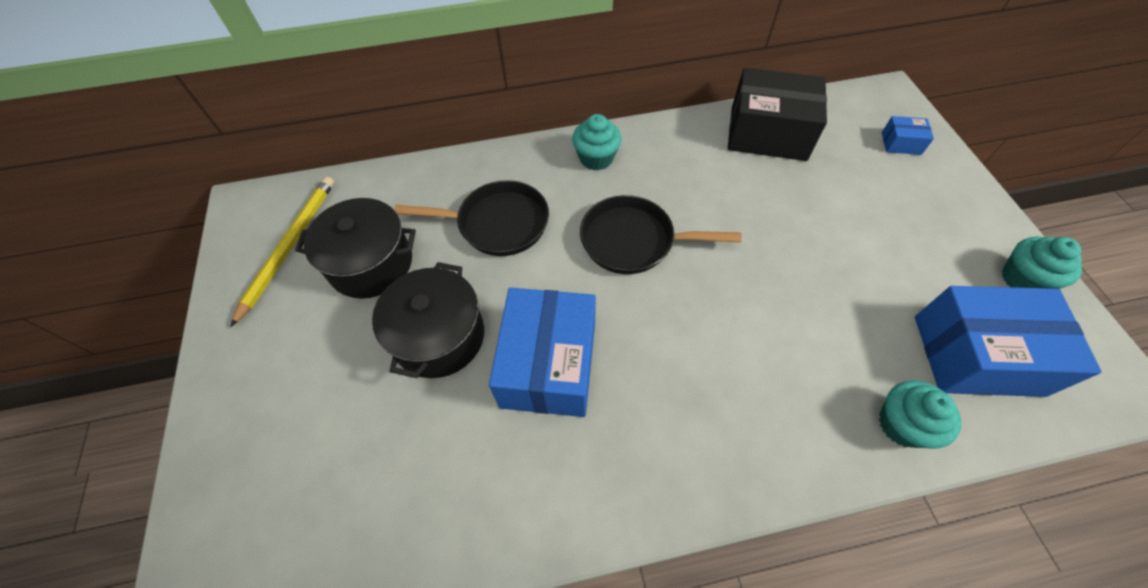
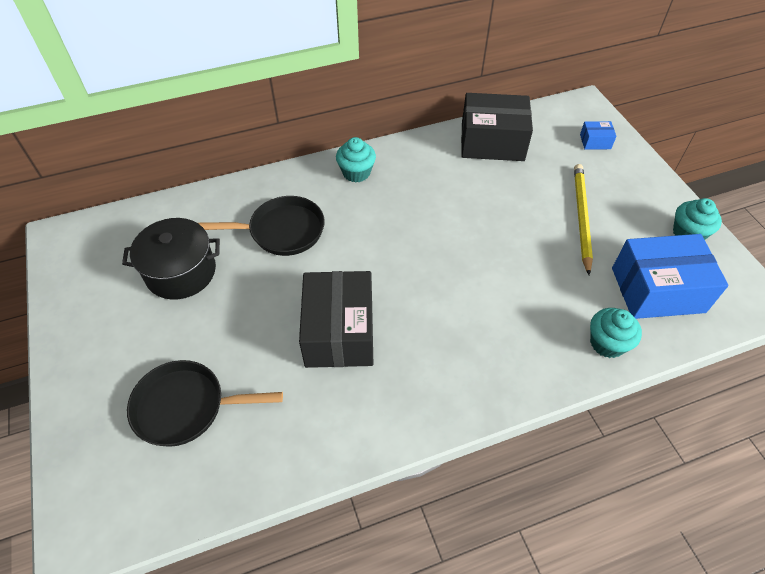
camera: 10 degrees left, 5 degrees down
yellow pencil [230,177,334,327] -> yellow pencil moved to [574,164,593,275]
black pot [372,262,484,378] -> none
blue box [489,288,596,417] -> black box [299,271,373,368]
black pan [580,195,742,274] -> black pan moved to [127,360,283,447]

